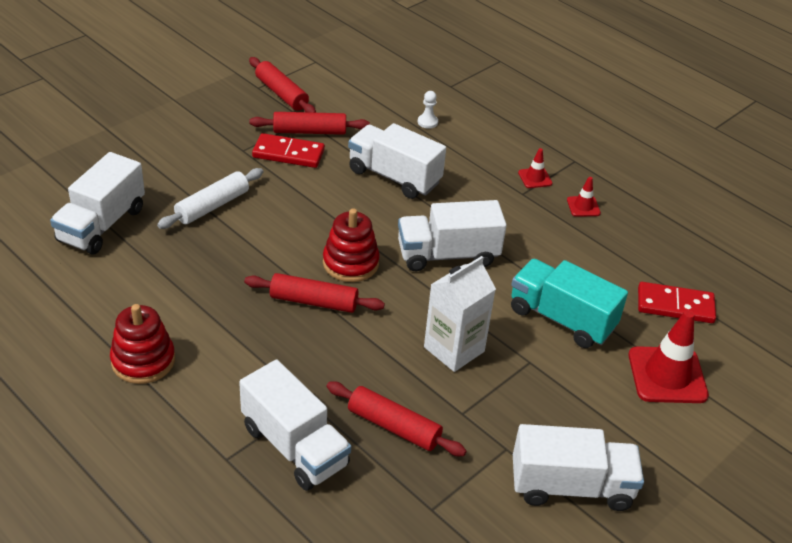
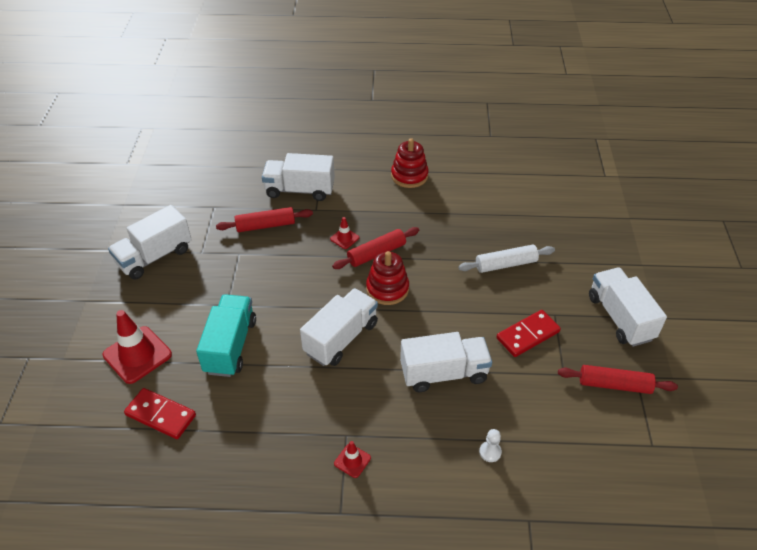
camera: 140 degrees right, 5 degrees up
white truck [50,152,145,255] -> white truck moved to [589,267,667,347]
white rolling pin [157,168,263,229] -> white rolling pin turned 75 degrees clockwise [458,245,555,273]
red rolling pin [249,112,370,135] -> none
white carton [424,256,496,372] -> none
turquoise truck [511,259,628,348] -> turquoise truck turned 75 degrees counterclockwise [196,294,256,377]
red traffic cone [567,177,601,217] -> red traffic cone moved to [330,217,359,249]
red domino [638,282,716,323] -> red domino turned 60 degrees clockwise [124,388,196,439]

